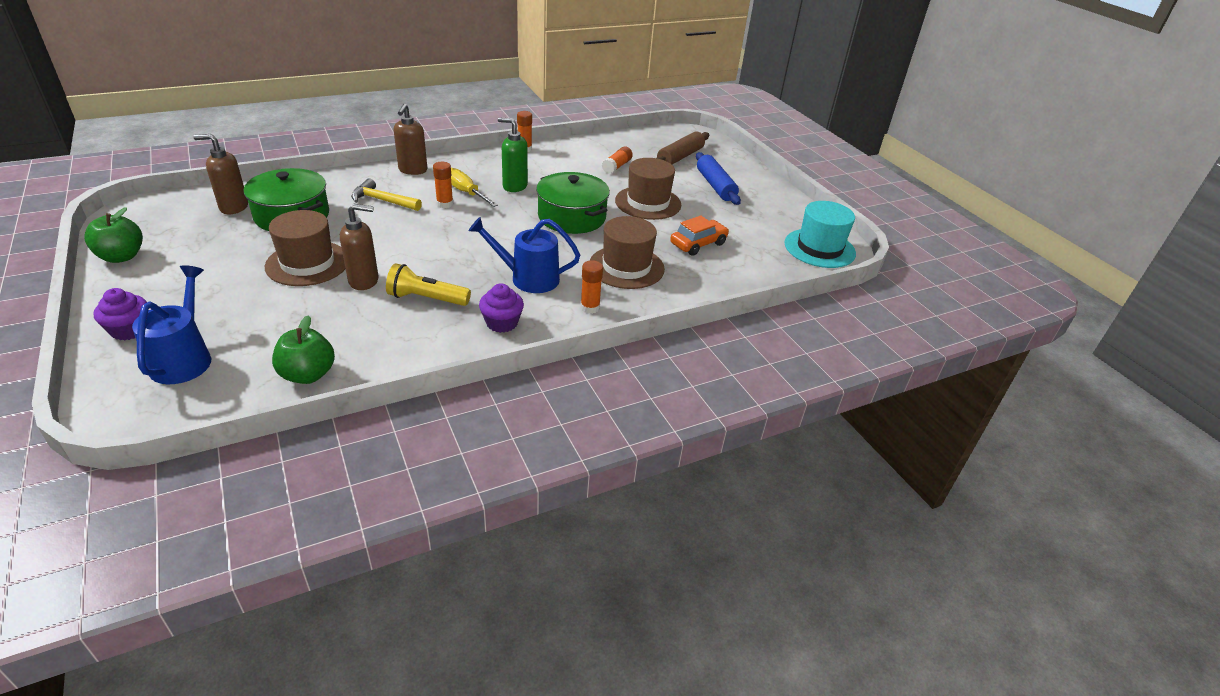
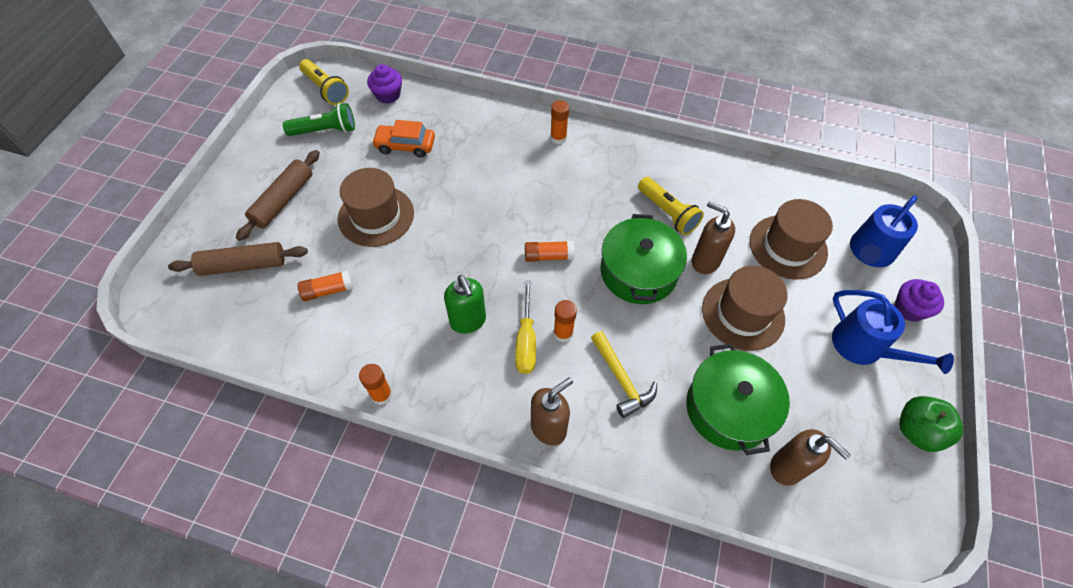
camera: 135 degrees left, 20 degrees up
green apple [272,315,335,384] -> none
blue watering can [468,217,580,293] -> blue watering can moved to [832,290,954,374]
purple cupcake [479,283,524,333] -> purple cupcake moved to [367,64,402,104]
green pot [536,172,610,234] -> green pot moved to [600,214,687,304]
brown hat [590,216,665,289] -> brown hat moved to [750,199,833,280]
blue rolling pin [696,152,741,205] -> brown rolling pin [236,150,320,241]
turquoise hat [784,201,856,268] -> yellow flashlight [299,59,349,105]
none -> green flashlight [283,103,355,136]
none -> orange glue stick [525,241,575,262]

